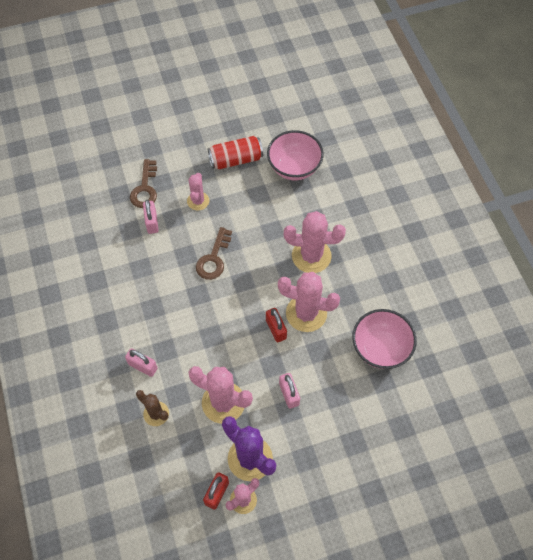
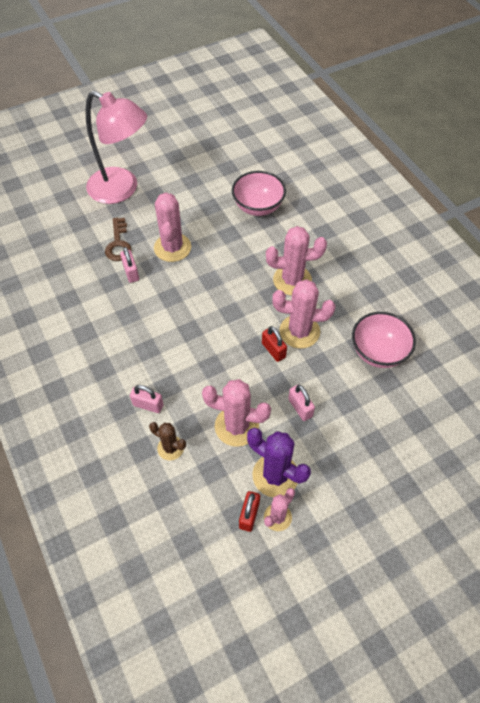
camera: 10 degrees left, 5 degrees down
pink cactus [187,173,209,211] -> pink cactus [154,193,191,262], size x1.71
brown key [196,227,232,280] -> none
red can [208,136,263,169] -> none
none -> pink lamp [86,91,147,204]

